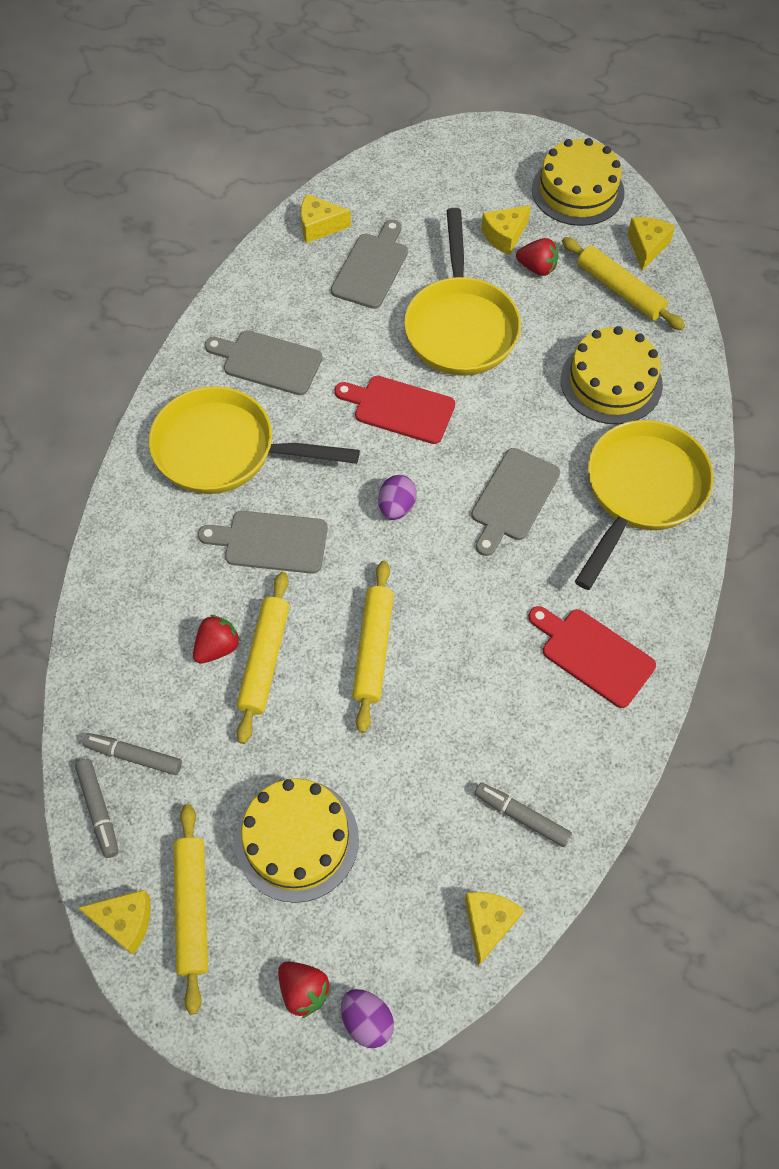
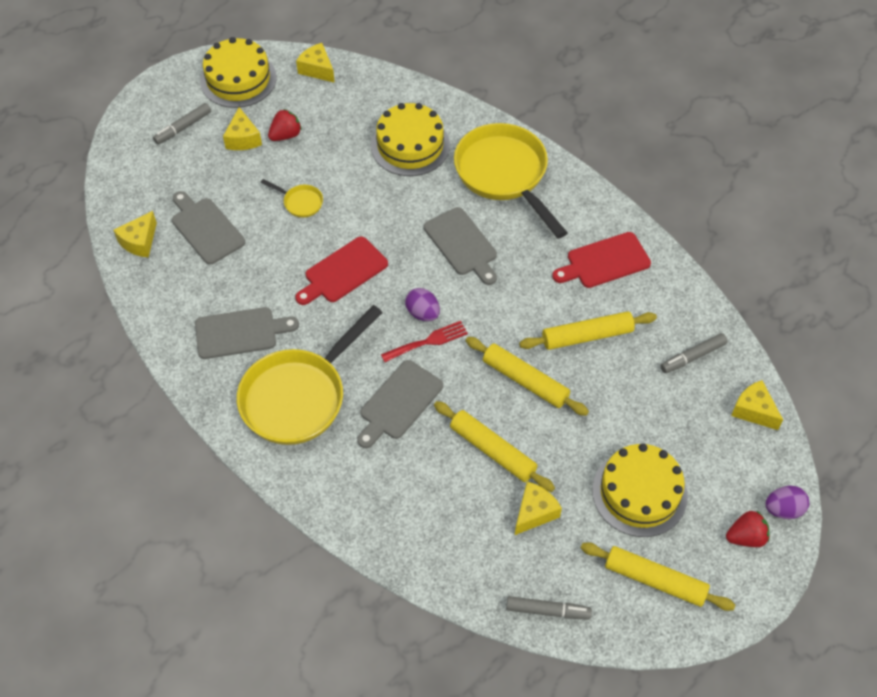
camera: 60 degrees left, 5 degrees down
yellow cheese [78,890,151,955] -> yellow cheese moved to [515,481,562,535]
grey marker [83,733,182,775] -> grey marker moved to [153,103,211,145]
red strawberry [193,615,241,664] -> none
grey cutting board [205,330,323,395] -> grey cutting board turned 150 degrees counterclockwise [195,307,299,359]
yellow pan [404,208,521,376] -> yellow pan [261,179,323,218], size x0.42
yellow rolling pin [562,237,685,330] -> yellow rolling pin moved to [519,311,657,350]
none -> red fork [381,321,468,362]

